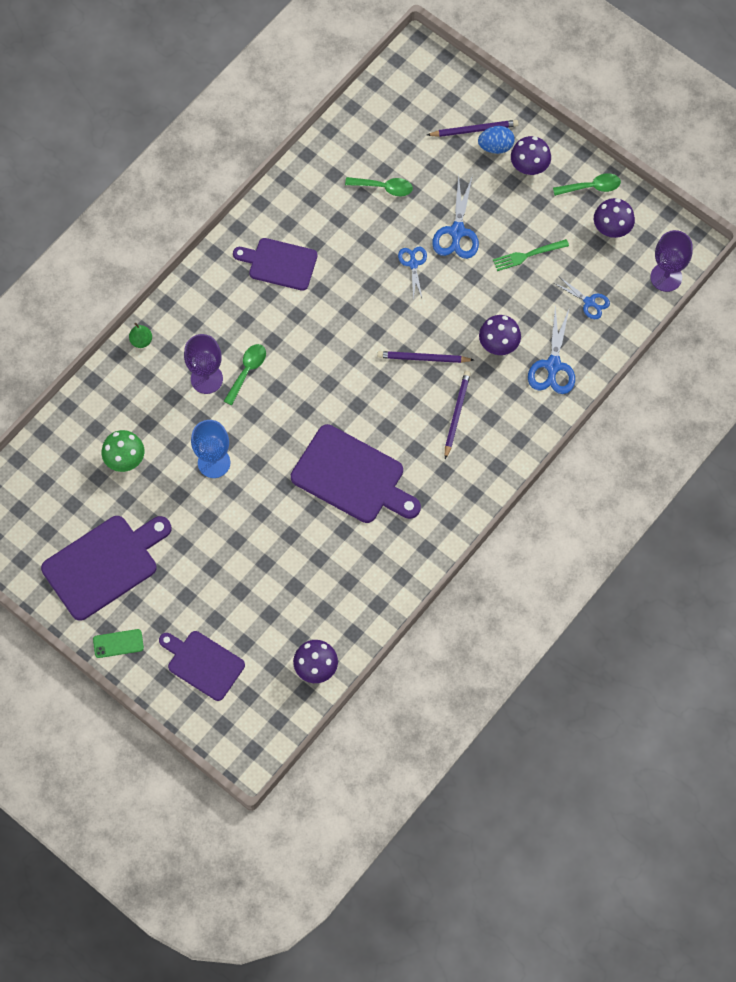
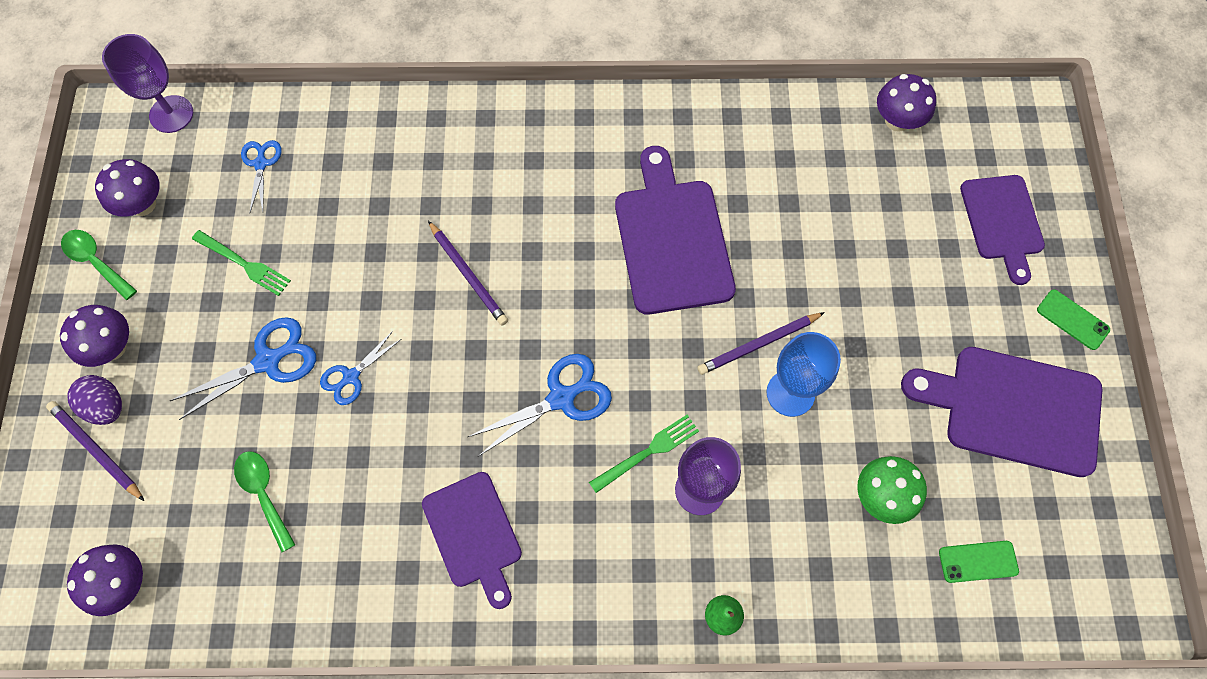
camera: 130 degrees left, 0 degrees up
green spoon [224,344,266,405] -> green fork [589,415,699,493]
purple pencil [445,371,471,459] -> purple pencil moved to [697,312,825,375]
blue egg [478,126,515,154] -> purple egg [68,375,122,425]
purple mushroom [479,315,521,355] -> purple mushroom moved to [67,544,143,616]
blue scissors [528,306,575,394] -> blue scissors moved to [468,354,612,456]
none -> green phone [939,541,1019,583]

